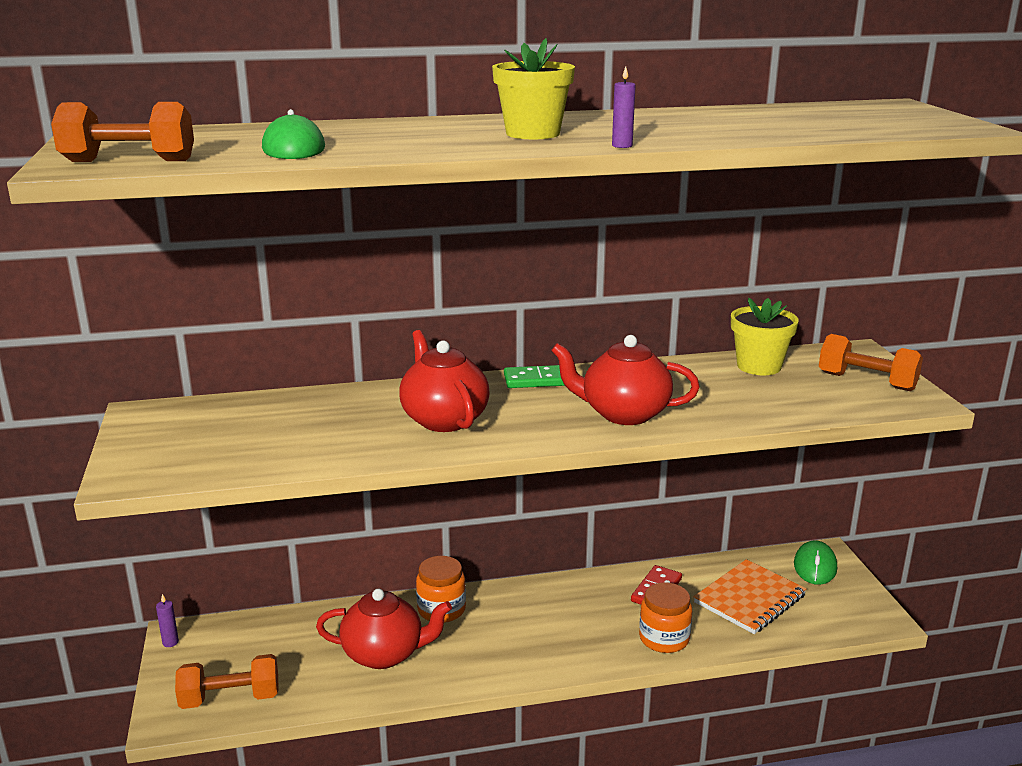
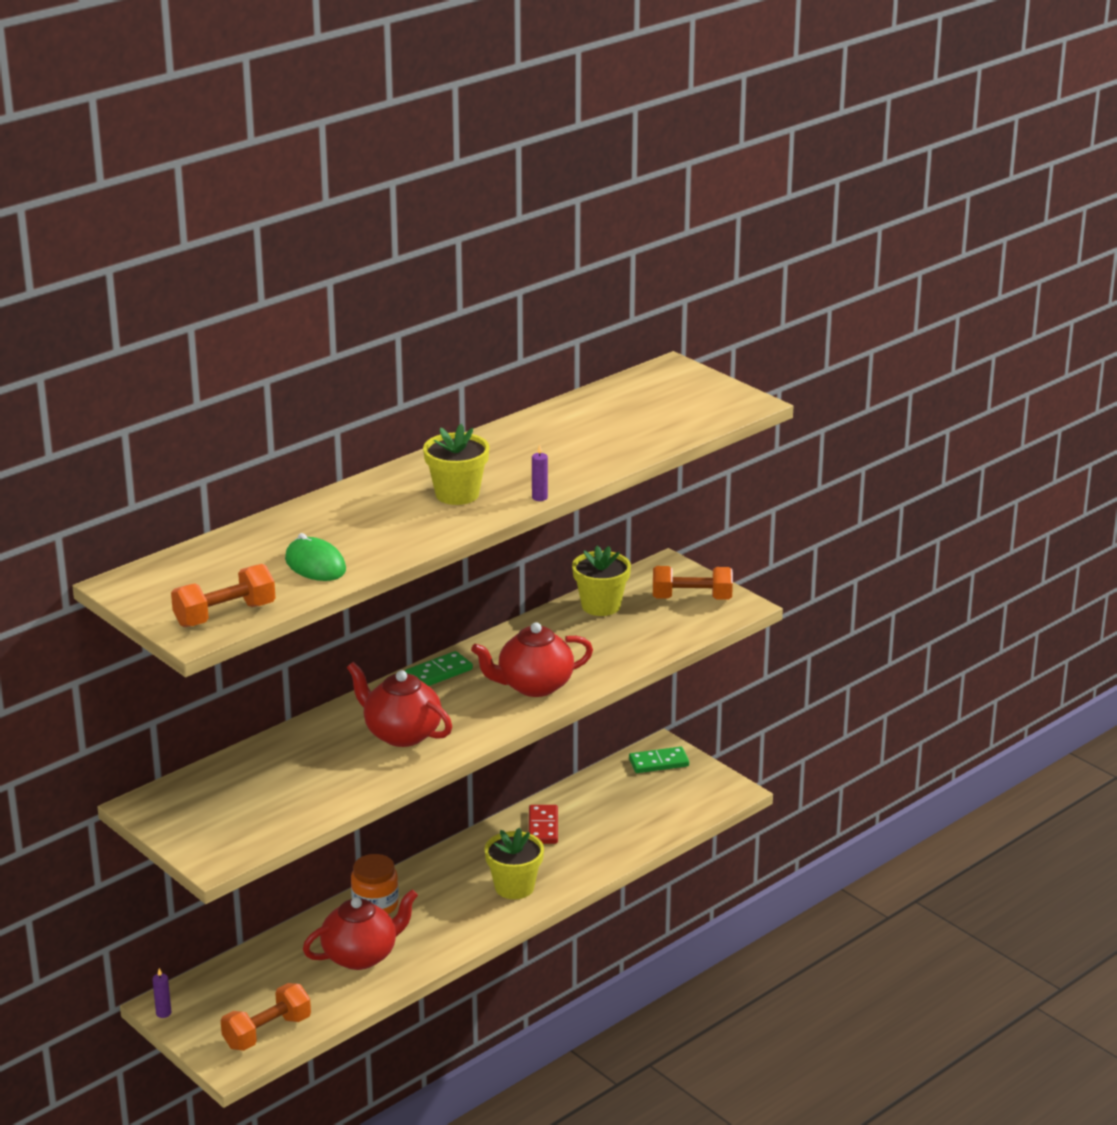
camera: 30 degrees left, 5 degrees up
orange jar [639,582,692,653] -> none
orange notebook [694,559,806,634] -> none
green mouse [794,540,837,585] -> green domino [629,747,689,773]
none -> yellow flower pot [484,828,544,899]

